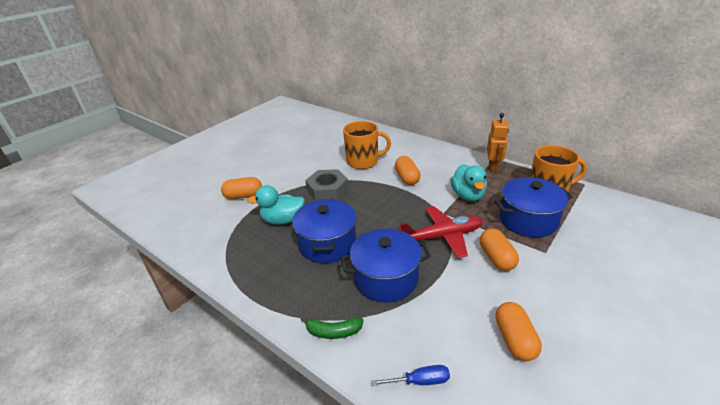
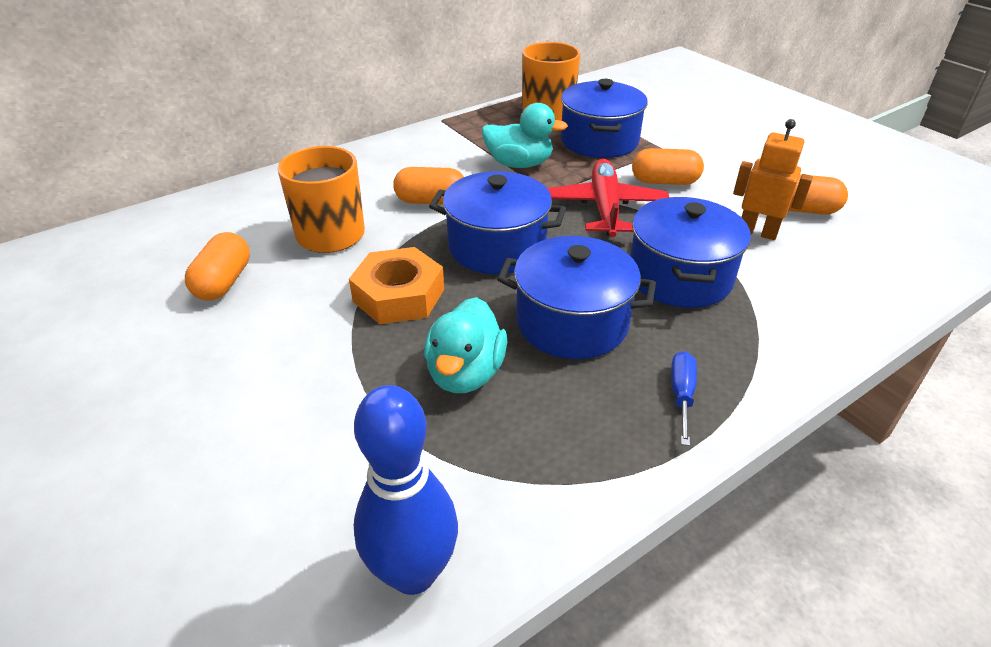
camera: 75 degrees left, 5 degrees up
orange capsule [221,177,262,199] -> orange capsule moved to [185,232,250,301]
green banana [300,316,363,339] -> none
grey nut [305,169,349,201] -> orange nut [349,247,444,324]
blue screwdriver [372,365,450,386] -> blue screwdriver moved to [671,351,697,446]
orange robot [487,113,509,173] -> orange robot moved to [733,119,813,240]
none -> blue bowling pin [354,385,458,595]
none -> blue pot [429,171,566,274]

